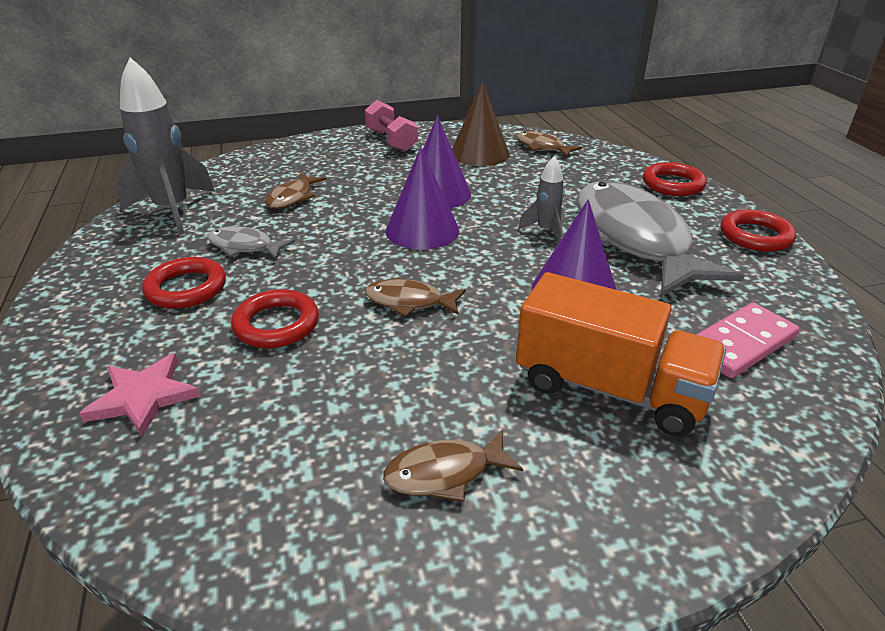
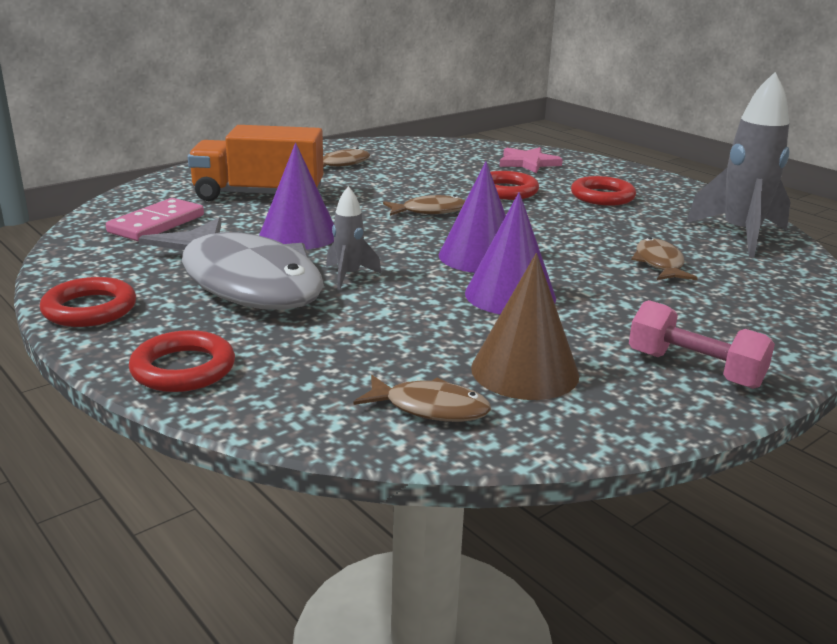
camera: 155 degrees right, 10 degrees down
grey fish [207,226,295,260] -> none

